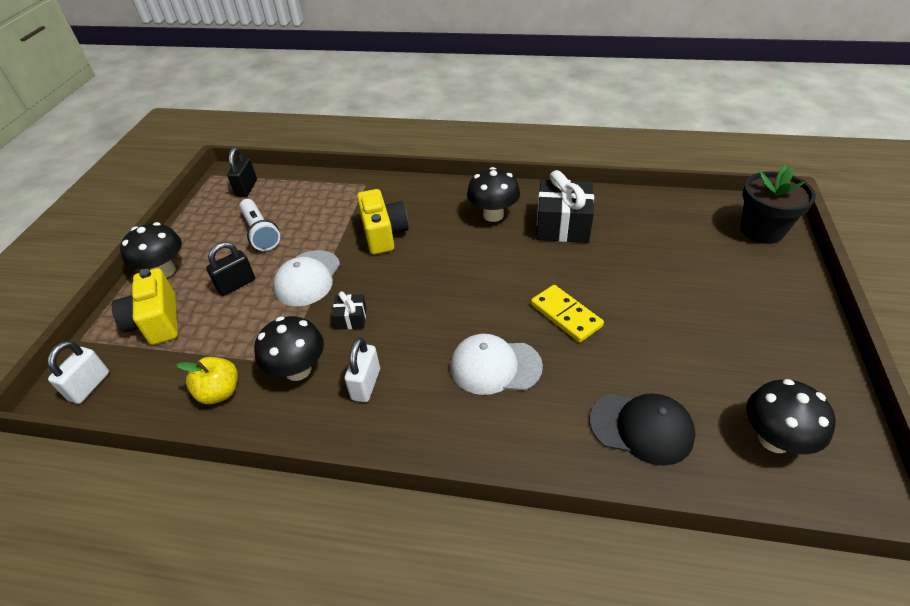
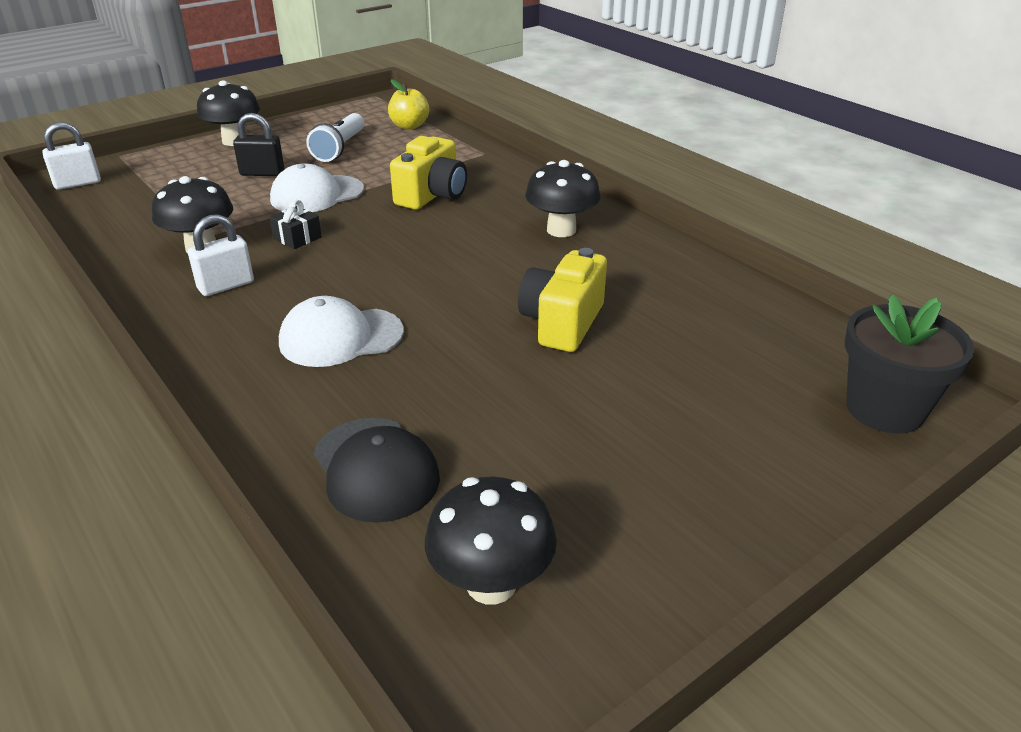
camera: 40 degrees right, 10 degrees down
yellow camera [112,268,178,345] -> yellow camera moved to [518,248,607,352]
yellow apple [177,357,238,404] -> yellow apple moved to [388,79,429,130]
black padlock [227,147,257,197] -> none
white cap [450,334,543,395] -> white cap turned 60 degrees counterclockwise [279,296,404,367]
yellow domino [531,285,604,343] -> none
black gift [536,170,594,243] -> none

